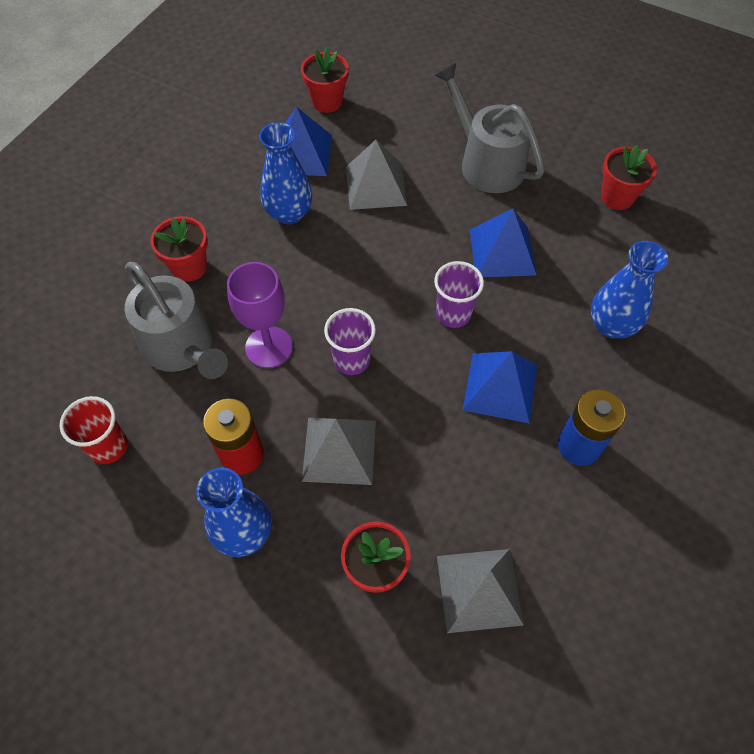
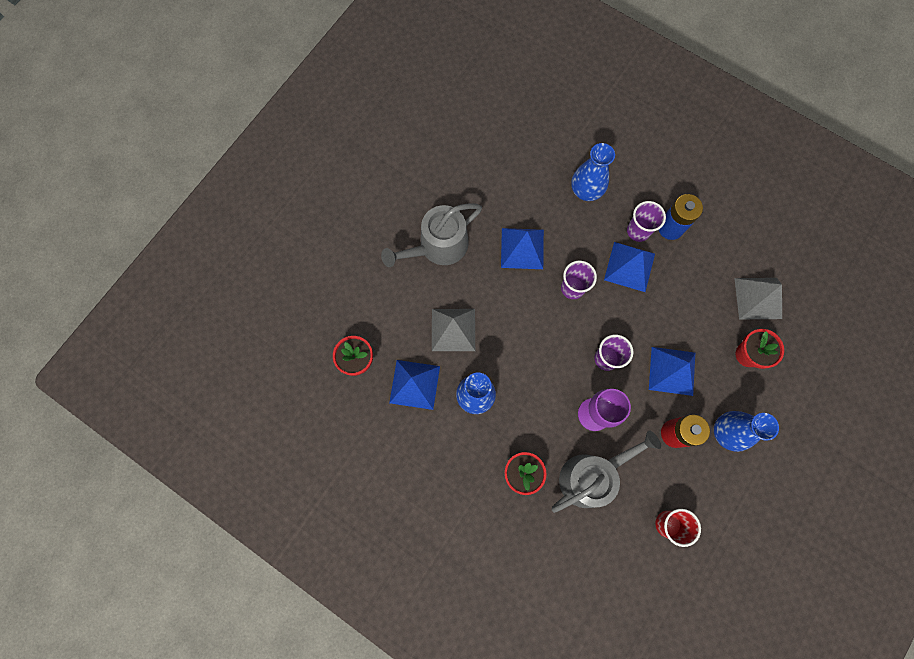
camera: 85 degrees left, 15 degrees up
grey pyramid [302,418,376,485] -> blue pyramid [649,347,695,396]
red flower pot [601,144,657,210] -> none
none -> purple cup [627,201,666,242]

